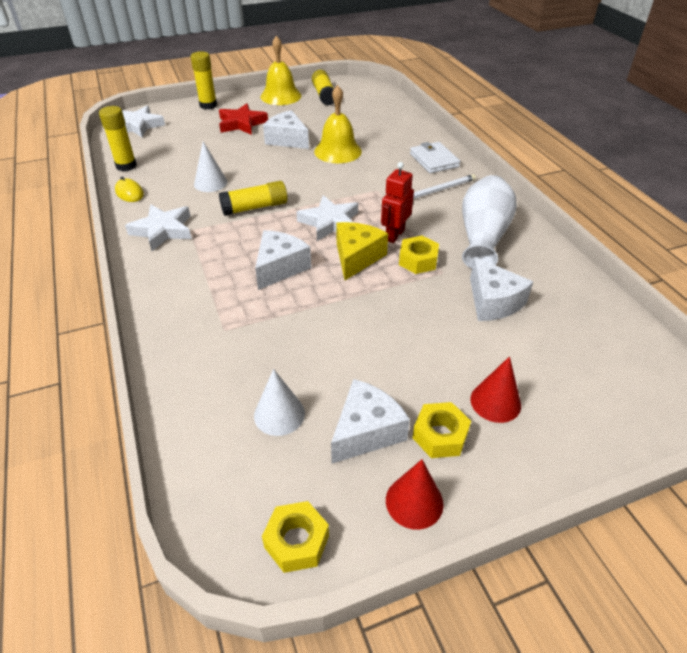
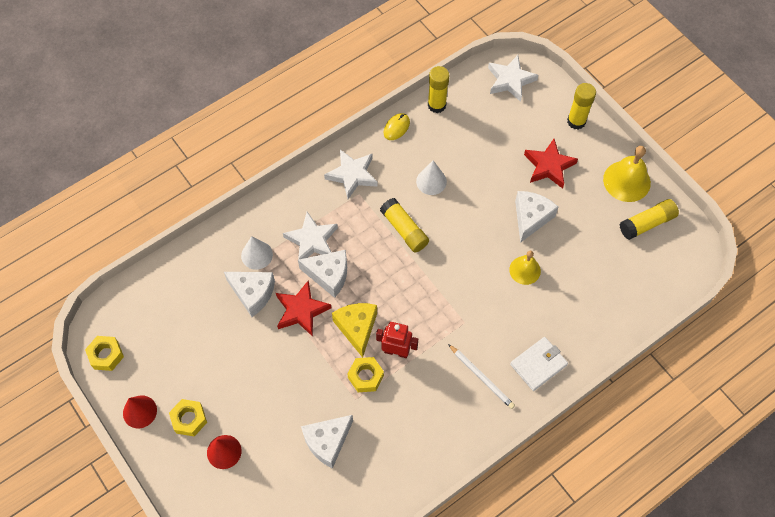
camera: 75 degrees right, 20 degrees up
white cone [254,369,305,436] -> white cone moved to [241,236,273,270]
white star [297,195,358,241] -> white star moved to [283,212,338,260]
yellow bell [314,85,362,163] -> yellow bell [509,251,541,285], size x0.64
white cheese [331,379,410,464] -> white cheese moved to [224,272,275,317]
yellow cheese [336,222,388,280] -> yellow cheese turned 105 degrees counterclockwise [332,303,377,358]
white vase [462,175,517,269] -> none
none -> red star [276,280,331,337]

